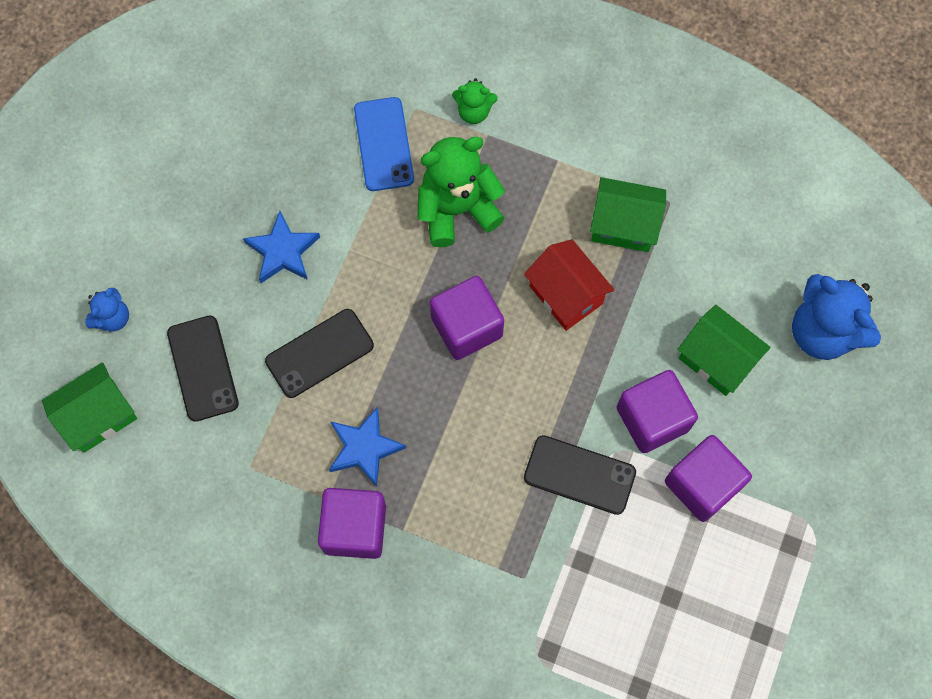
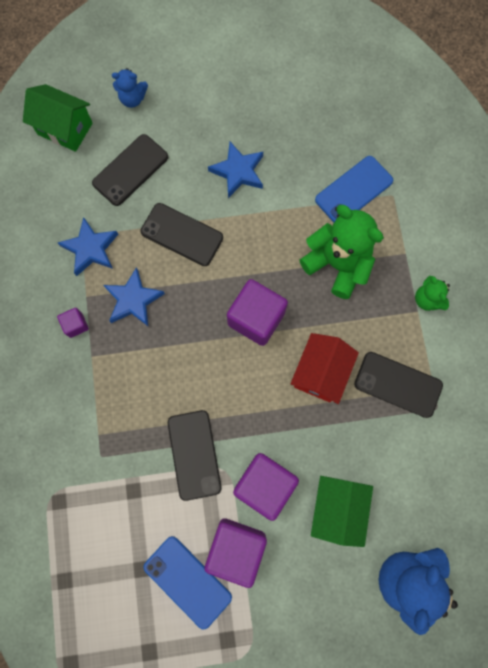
camera: 60 degrees right, 5 degrees up
purple cube [318,488,386,559] -> purple cube [57,308,89,338], size x0.48
green teddy bear [452,78,498,124] -> green teddy bear moved to [415,276,450,311]
green house [590,177,666,252] -> black phone [354,352,443,418]
none -> blue star [58,217,118,276]
none -> blue phone [144,536,232,630]

